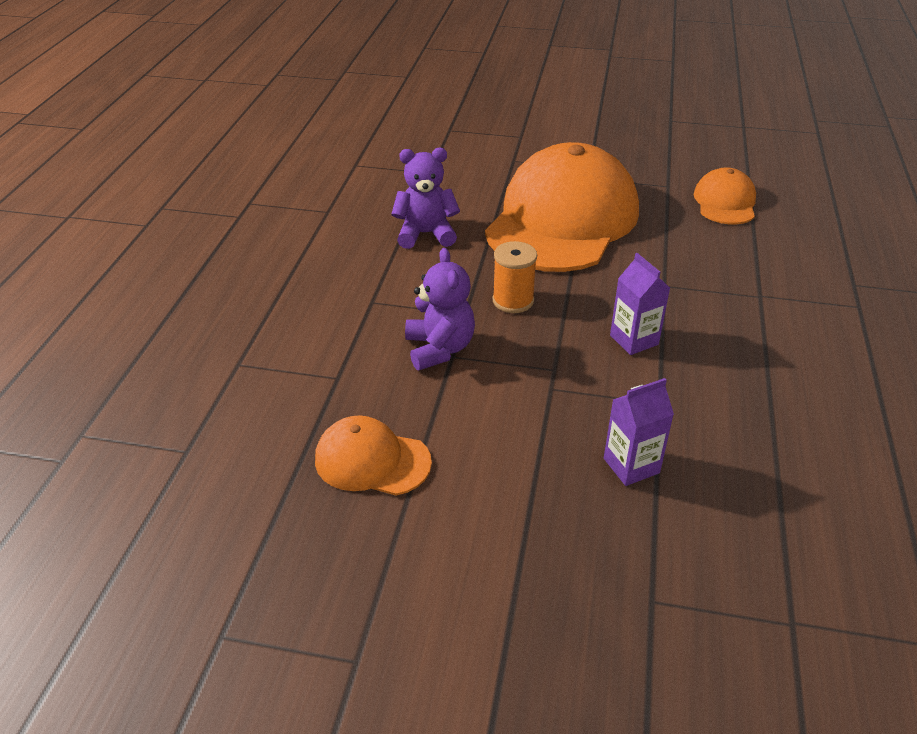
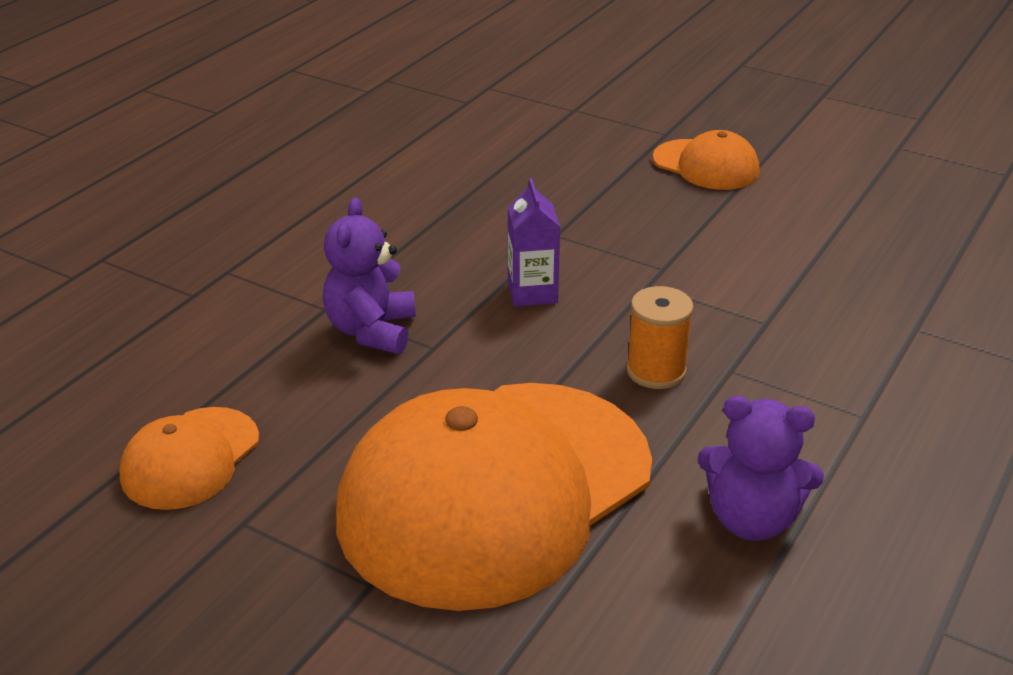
camera: 160 degrees left, 5 degrees down
orange cap [315,415,432,496] -> orange cap moved to [653,130,760,190]
purple teddy bear [405,248,475,370] -> purple teddy bear moved to [323,198,416,354]
purple carton [604,378,674,486] -> none

